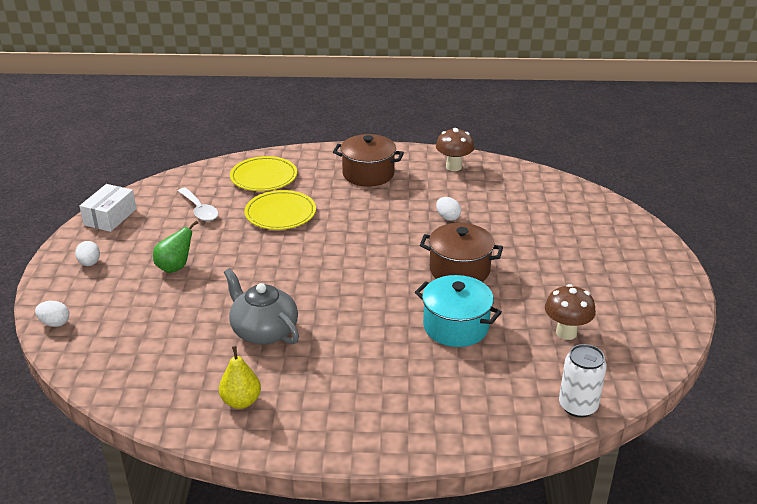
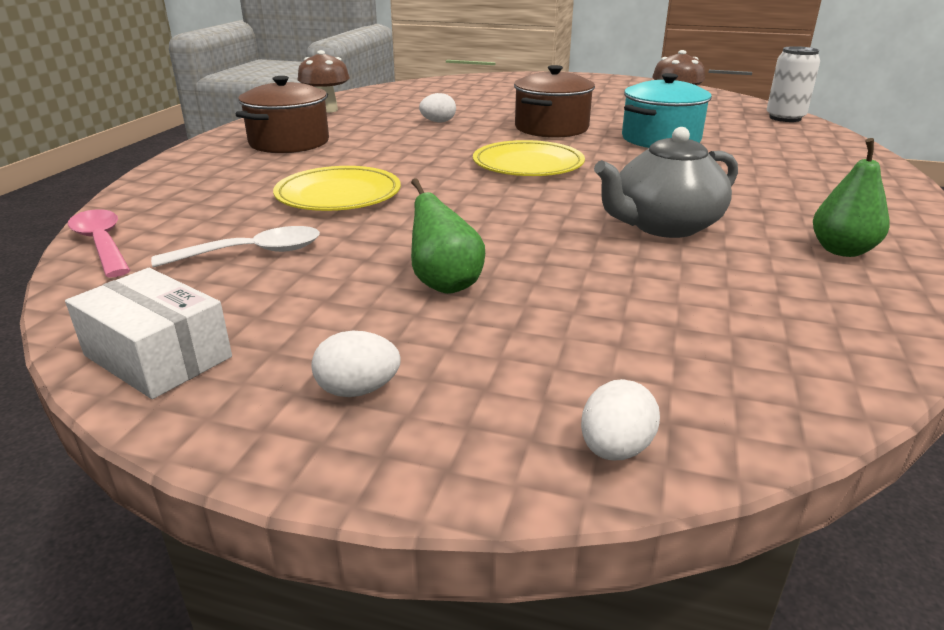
camera: 75 degrees left, 5 degrees down
yellow pear [219,346,261,409] -> green pear [813,138,890,257]
yellow plate [230,156,297,191] -> yellow plate moved to [473,140,585,176]
none -> pink spoon [68,209,130,277]

